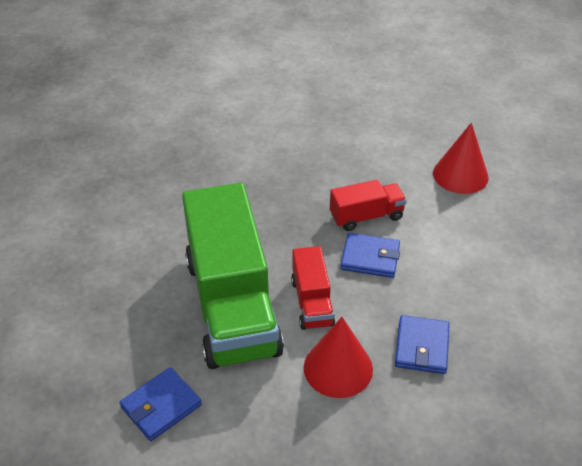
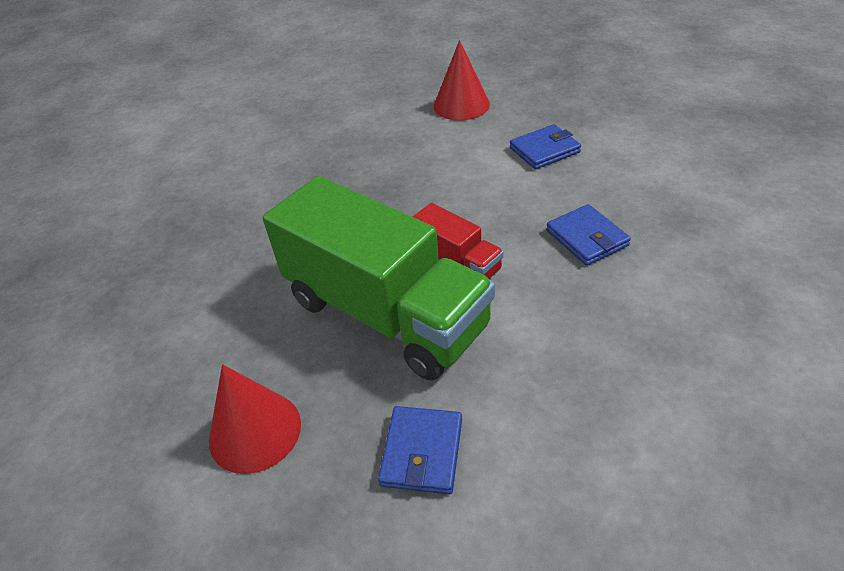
camera: 35 degrees left, 0 degrees up
red cone [304,317,373,398] -> red cone moved to [209,364,301,474]
red truck [330,180,407,231] -> none
blue wallet [340,233,400,278] -> blue wallet moved to [510,124,581,170]

